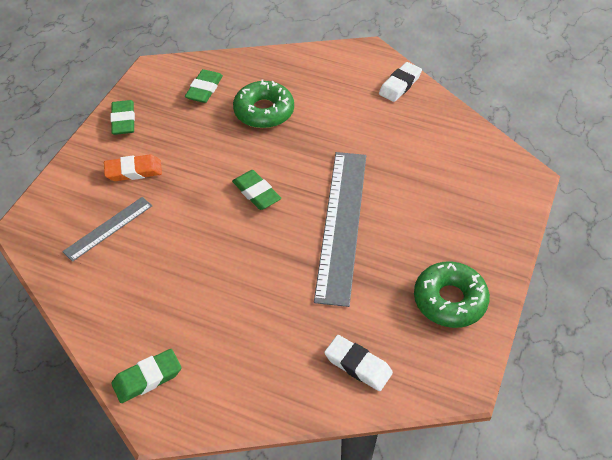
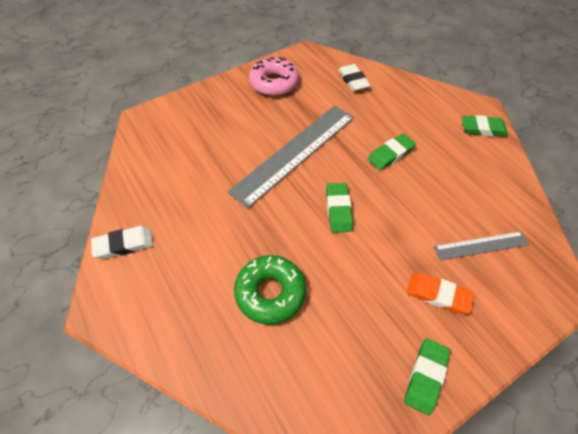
camera: 145 degrees left, 5 degrees up
green eraser [185,69,223,103] -> green eraser moved to [368,133,416,170]
green donut [414,261,490,328] -> pink donut [249,57,299,96]

